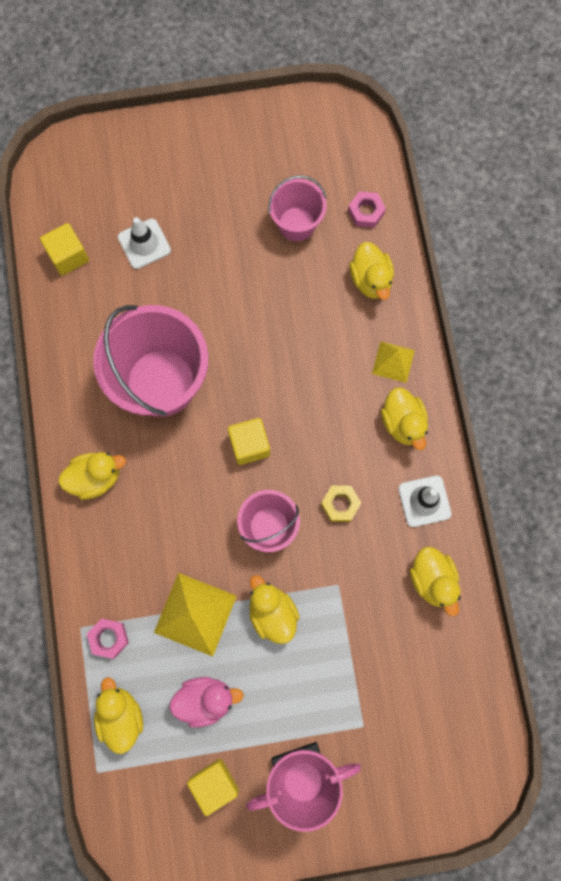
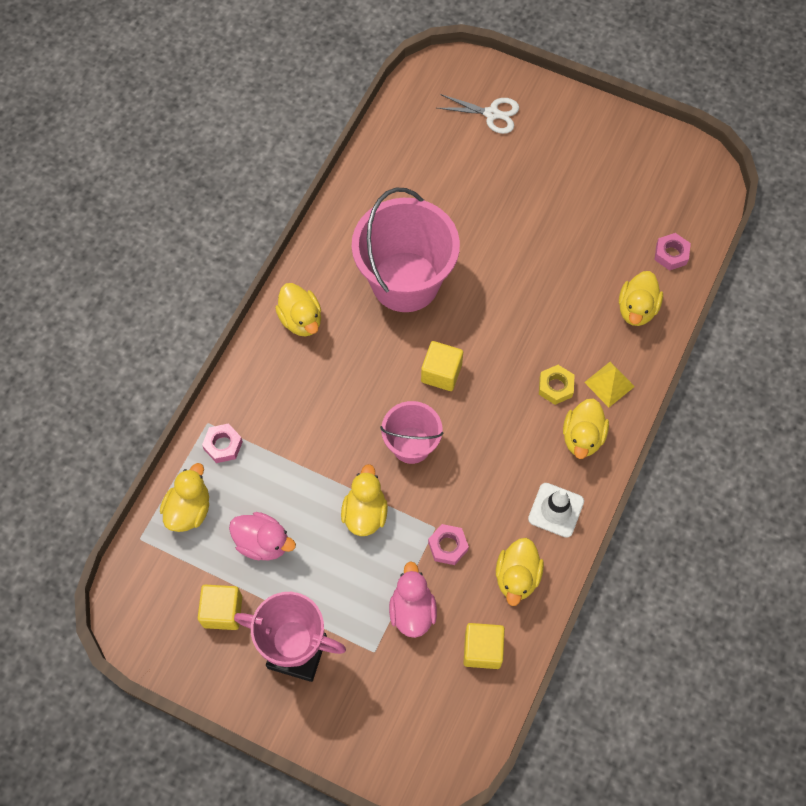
camera: 35 degrees right, 10 degrees down
yellow cube [40,223,89,276] -> yellow cube moved to [463,623,505,669]
yellow duck [58,452,126,500] -> yellow duck turned 45 degrees clockwise [275,283,321,336]
white traffic cone [118,217,171,269] -> none
yellow pyramid [154,573,237,656] -> none
pink bucket [268,175,327,241] -> none
yellow nut [321,486,361,522] -> yellow nut moved to [539,365,575,405]
none -> pink duck [389,561,437,638]
none -> pink nut [428,524,469,565]
none -> white scissors [437,94,519,134]

